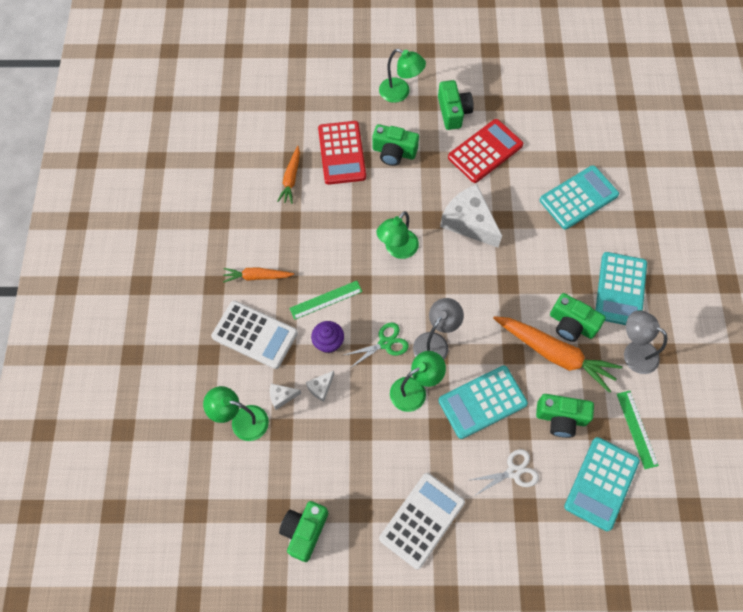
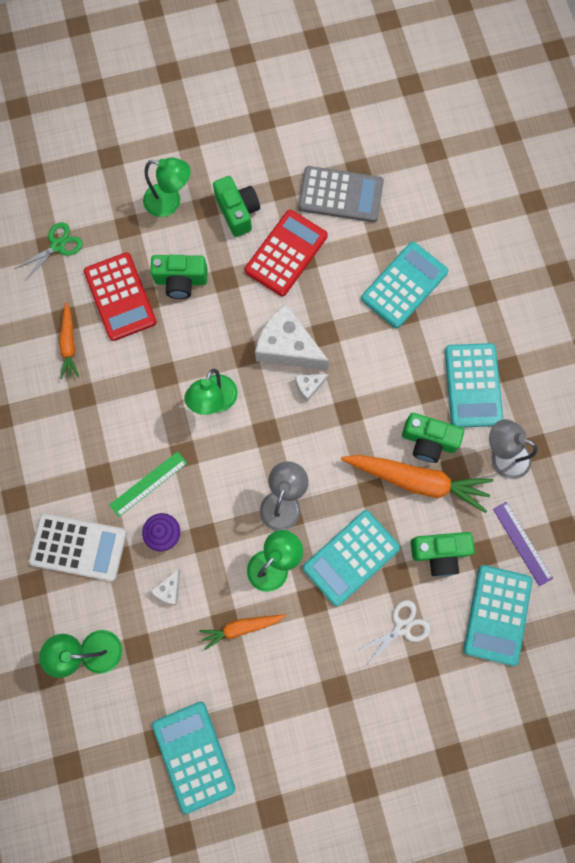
camera: 15 degrees left, 10 degrees up
orange carrot [223,267,294,283] -> orange carrot moved to [199,615,286,650]
white cheese [270,384,301,410] -> white cheese moved to [296,374,329,402]
green camera [279,501,328,562] -> turquoise calculator [152,702,235,814]
green scissors [342,323,409,369] -> green scissors moved to [14,222,83,281]
white calculator [379,473,465,569] -> none
green ruler [617,391,659,469] -> purple ruler [493,502,553,586]
none -> grey calculator [298,166,384,222]

